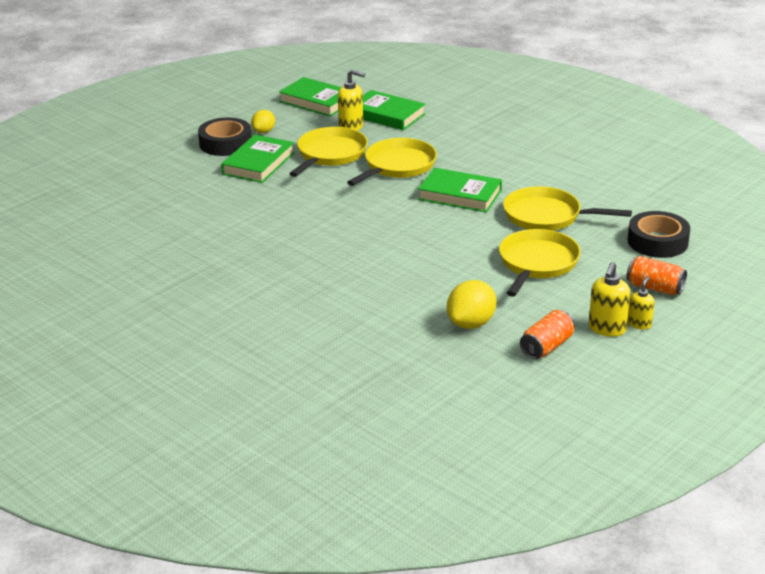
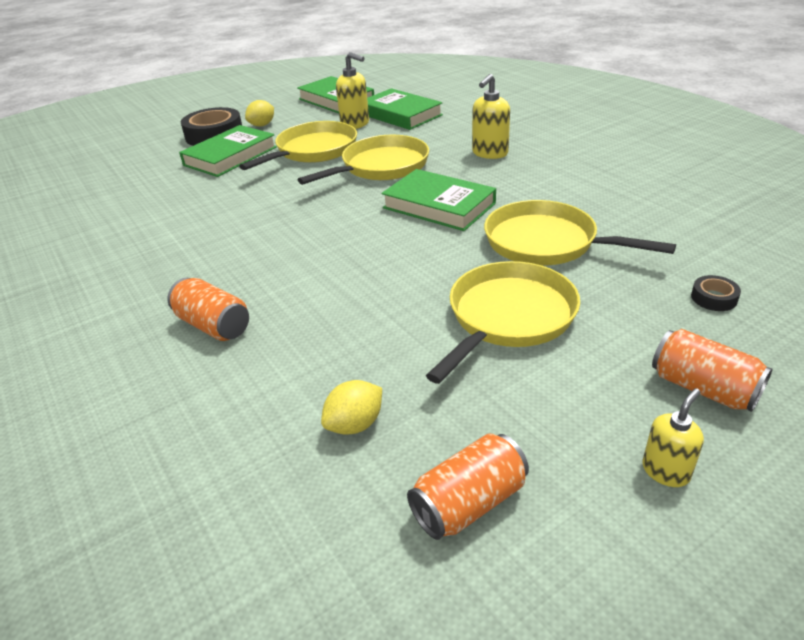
camera: 15 degrees right, 5 degrees up
yellow lemon [447,280,497,329] -> yellow lemon [321,380,382,435], size x0.62
yellow soap dispenser [589,262,631,337] -> yellow soap dispenser moved to [472,74,510,159]
black tape [628,211,690,258] -> black tape [691,275,741,311], size x0.45
none -> orange can [167,278,249,341]

